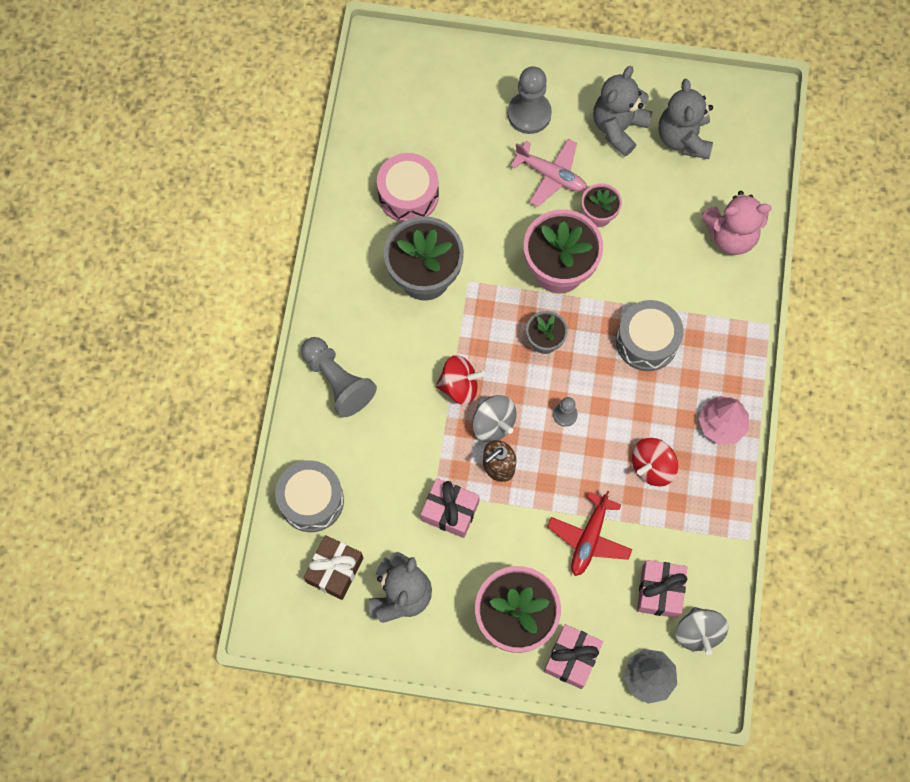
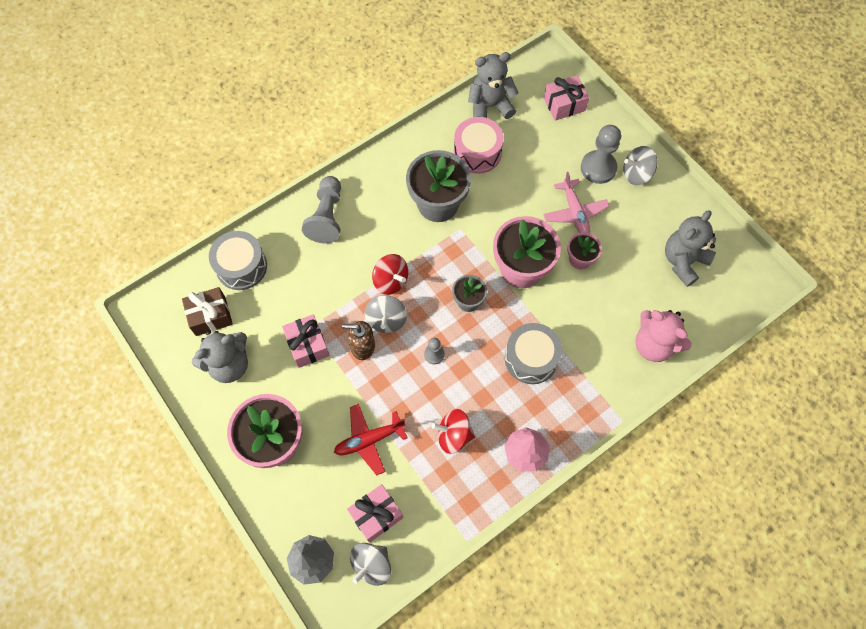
camera: 45 degrees right, 5 degrees down
pink gift [544,624,603,689] -> pink gift moved to [544,75,589,121]
grey teddy bear [593,66,653,157] -> grey teddy bear moved to [468,52,519,119]
none -> grey spinning top [624,146,658,185]

